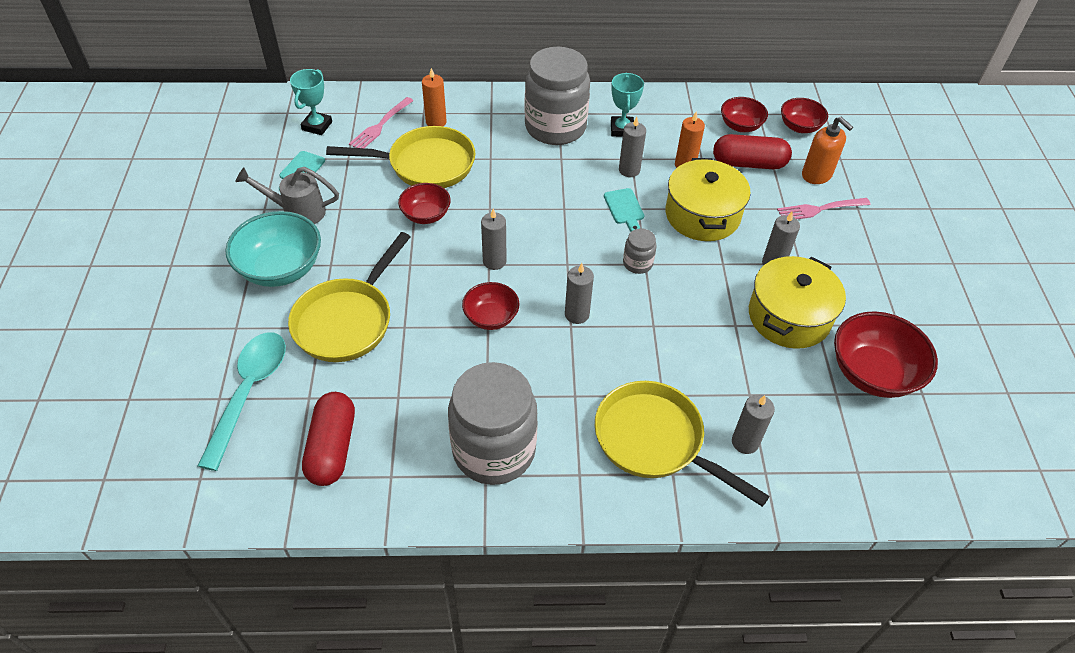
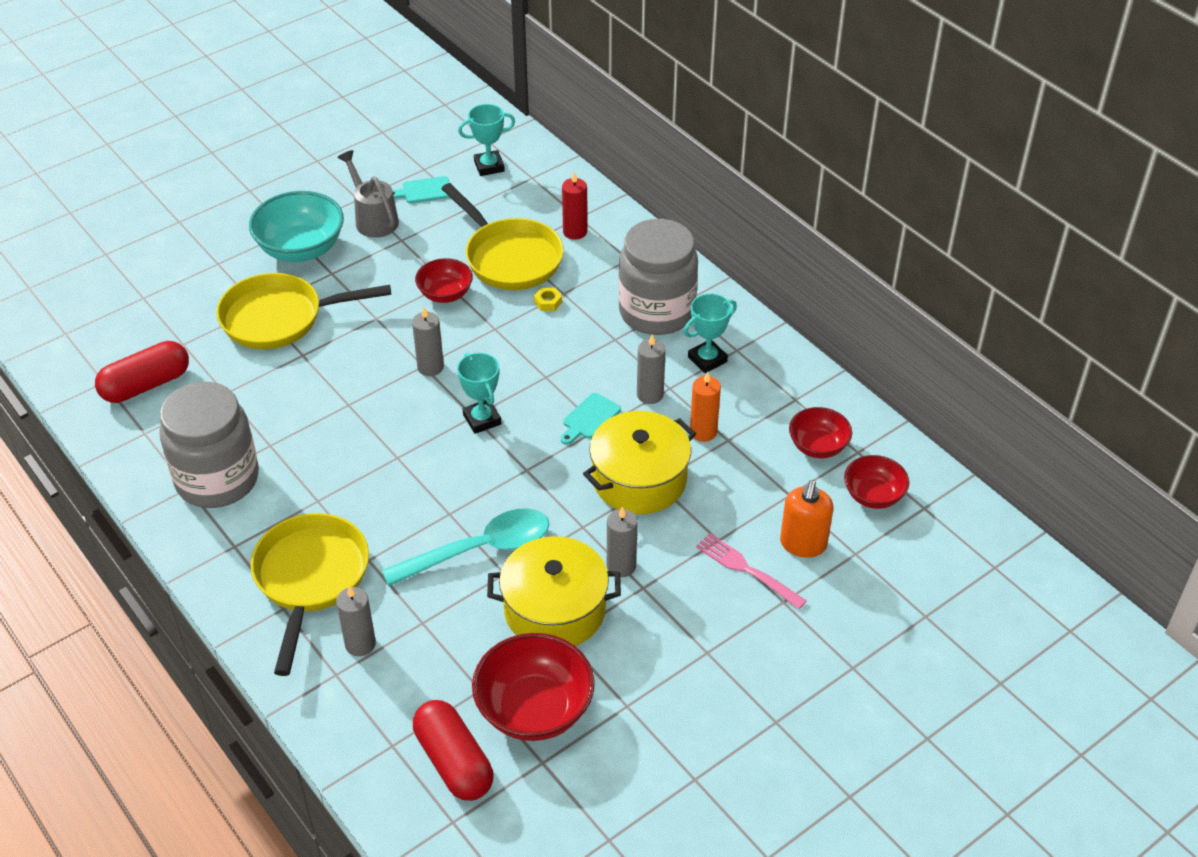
camera: 55 degrees right, 5 degrees down
turquoise spoon [197,332,286,471] -> turquoise spoon moved to [382,508,549,586]
pink fork [349,97,413,148] -> none
orange candle [422,68,447,126] -> red candle [562,172,587,240]
red bowl [462,282,519,330] -> none
grey candle [565,263,594,324] -> none
grey jar [623,228,656,274] -> none
red capsule [713,134,792,169] -> red capsule moved to [413,700,494,801]
none -> turquoise trophy [457,353,502,434]
none -> yellow nut [534,287,562,311]

